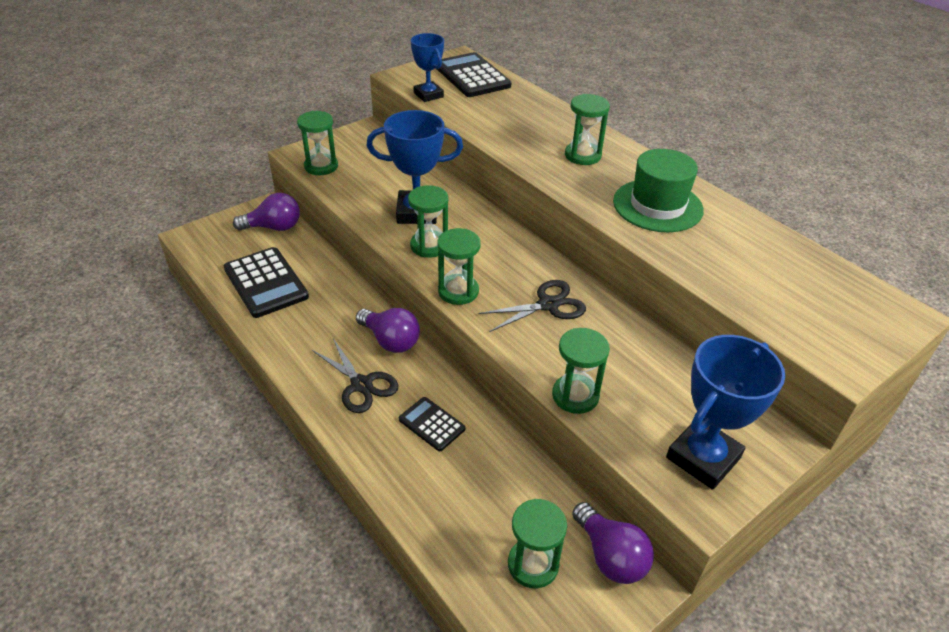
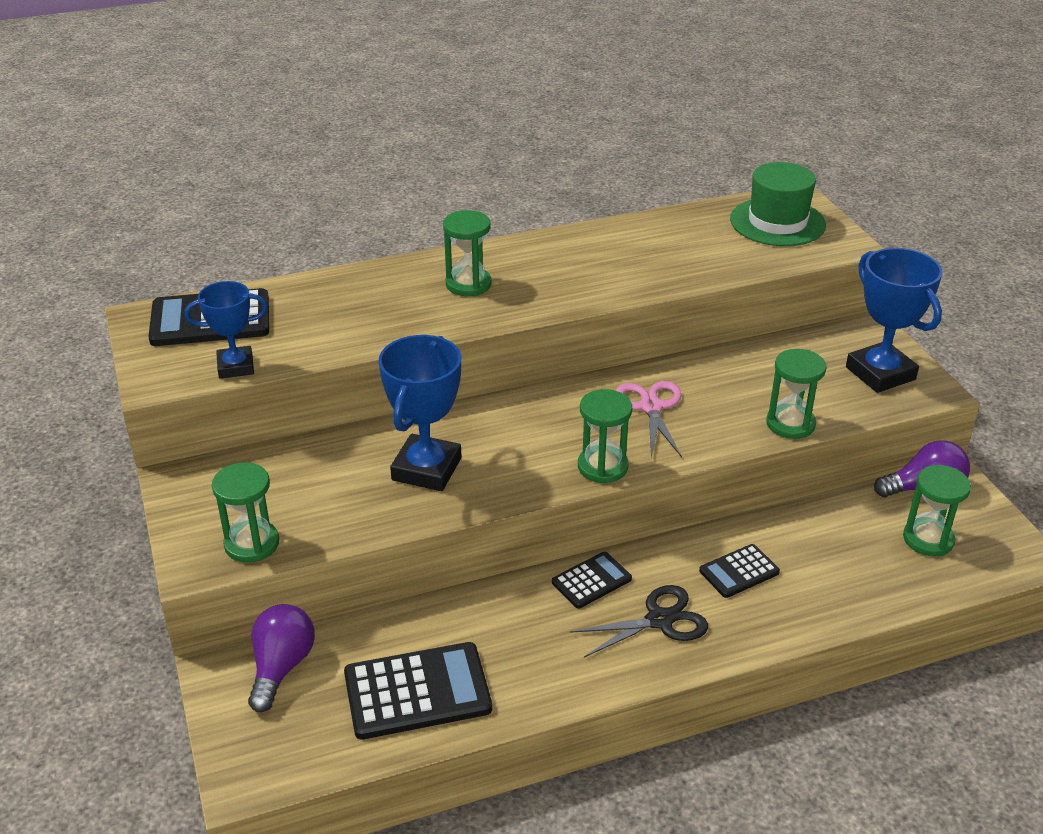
camera: 70 degrees left, 5 degrees down
purple light bulb [356,308,420,353] -> black calculator [552,552,632,608]
green hourglass [408,185,448,258] -> none
black scissors [478,280,586,332] -> pink scissors [616,381,682,457]
green hat [613,149,704,232] -> green hat moved to [730,162,826,246]

